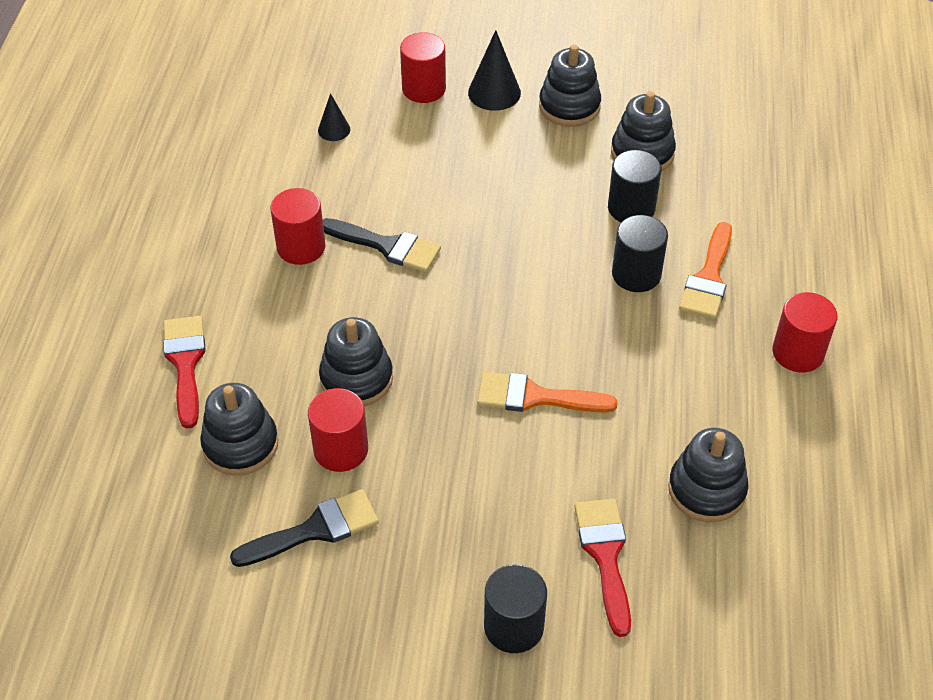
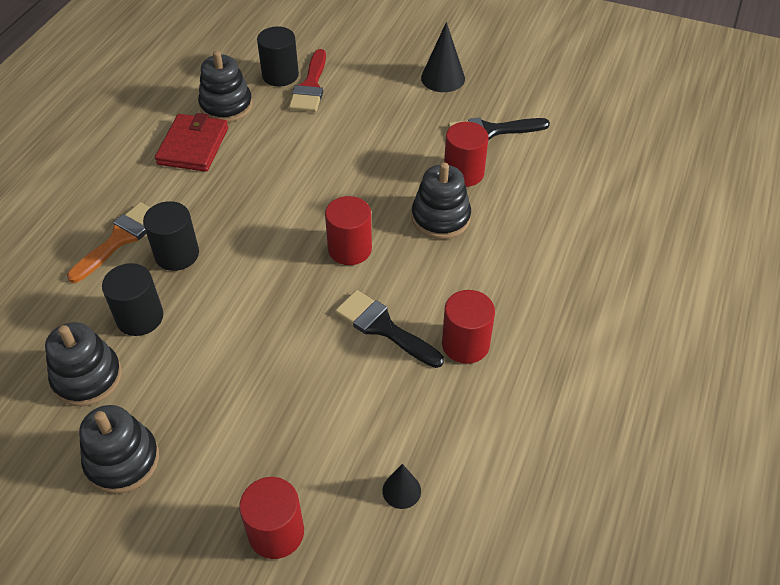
camera: 165 degrees left, 0 degrees up
red brush [163,316,206,429] -> none
black stacking toy [200,383,278,475] -> none
black cone [468,30,521,111] -> black cone moved to [421,22,465,92]
orange brush [477,372,618,413] -> none
black cylinder [484,564,547,653] -> black cylinder moved to [257,26,299,86]
red cylinder [772,292,838,373] -> red cylinder moved to [325,196,372,265]
none -> red wallet [155,113,228,172]

